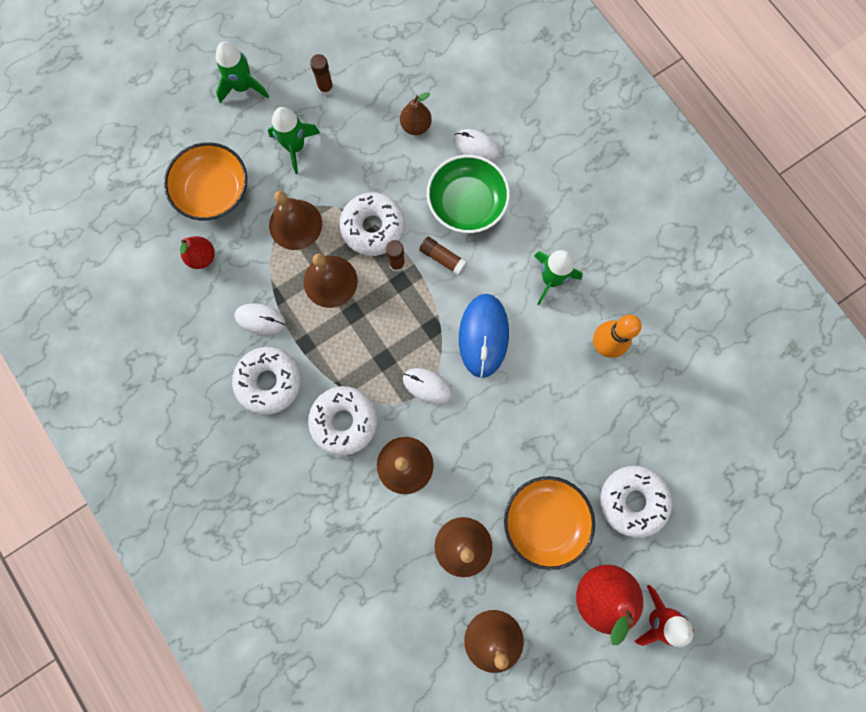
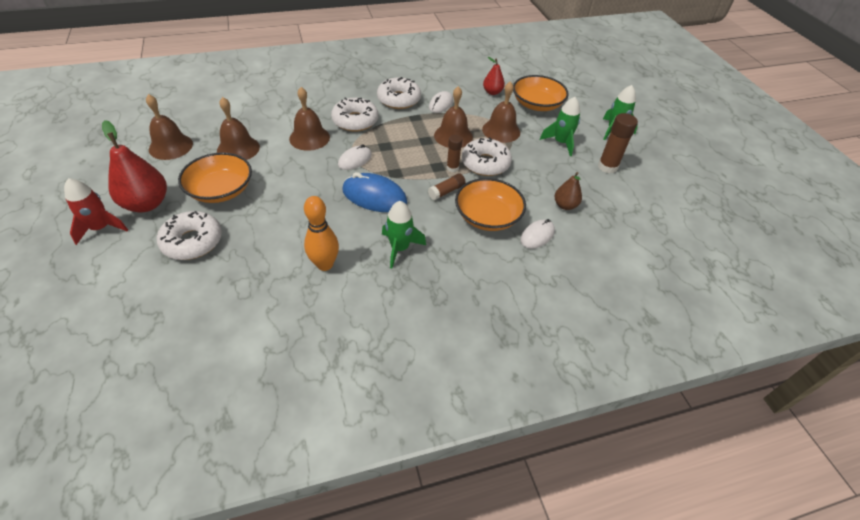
camera: 105 degrees right, 30 degrees down
brown glue stick [310,54,334,96] -> brown glue stick [598,113,638,173], size x1.60
green bowl [427,155,510,233] -> orange bowl [455,178,526,231]

